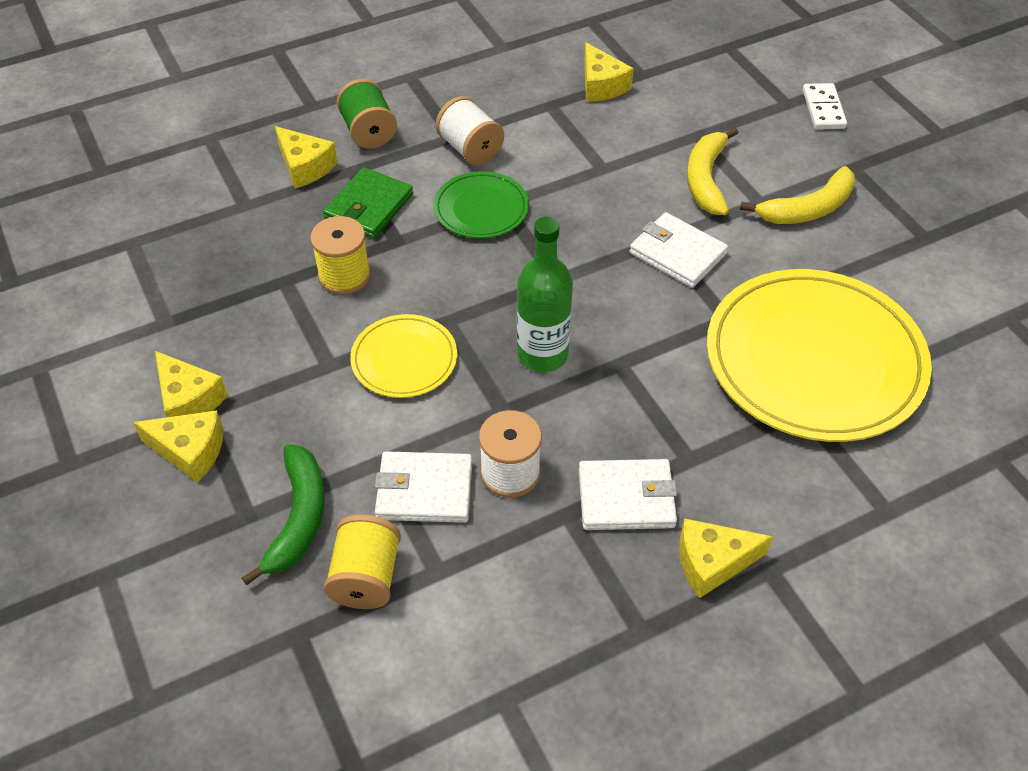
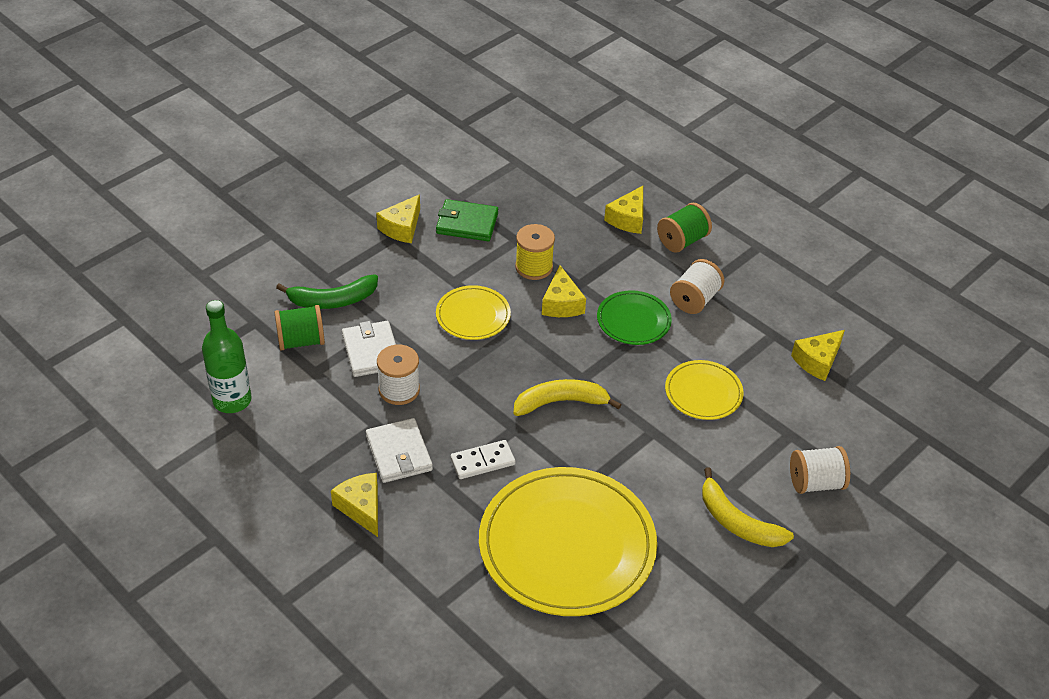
camera: 70 degrees right, 5 degrees down
yellow cheese [133,410,224,483] -> yellow cheese moved to [542,265,586,317]
green wallet [323,167,413,239] -> green wallet moved to [436,199,498,241]
yellow spool [324,514,401,609] -> green spool [274,305,325,351]
green bottle [517,216,573,372] -> green bottle moved to [202,300,252,413]
white wallet [630,212,728,288] -> none
yellow banana [687,127,738,215] -> yellow banana moved to [513,379,622,416]
white domino [803,83,847,129] -> white domino moved to [450,440,515,479]
none -> yellow plate [665,360,744,420]
none -> white spool [790,446,850,494]

